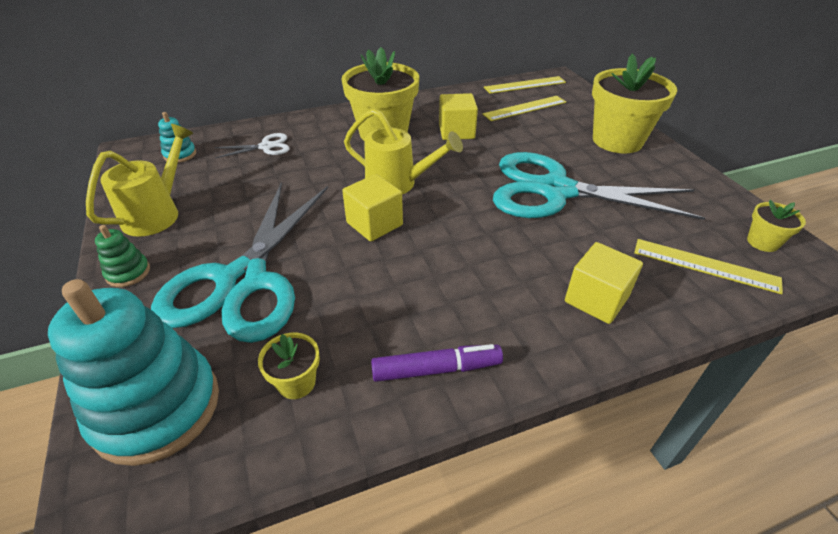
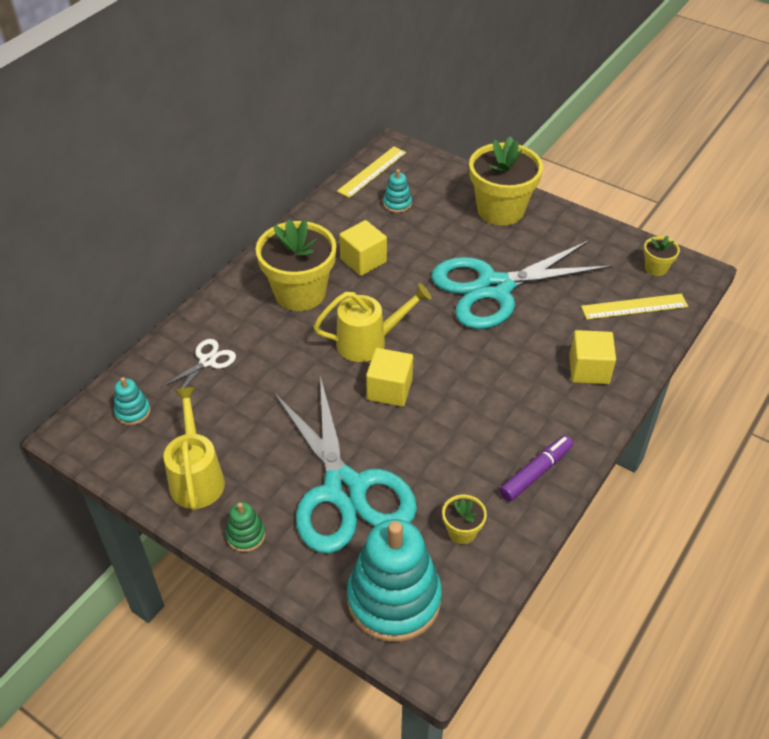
camera: 35 degrees left, 5 degrees up
yellow ruler [483,96,566,121] -> turquoise stacking toy [383,169,412,213]

